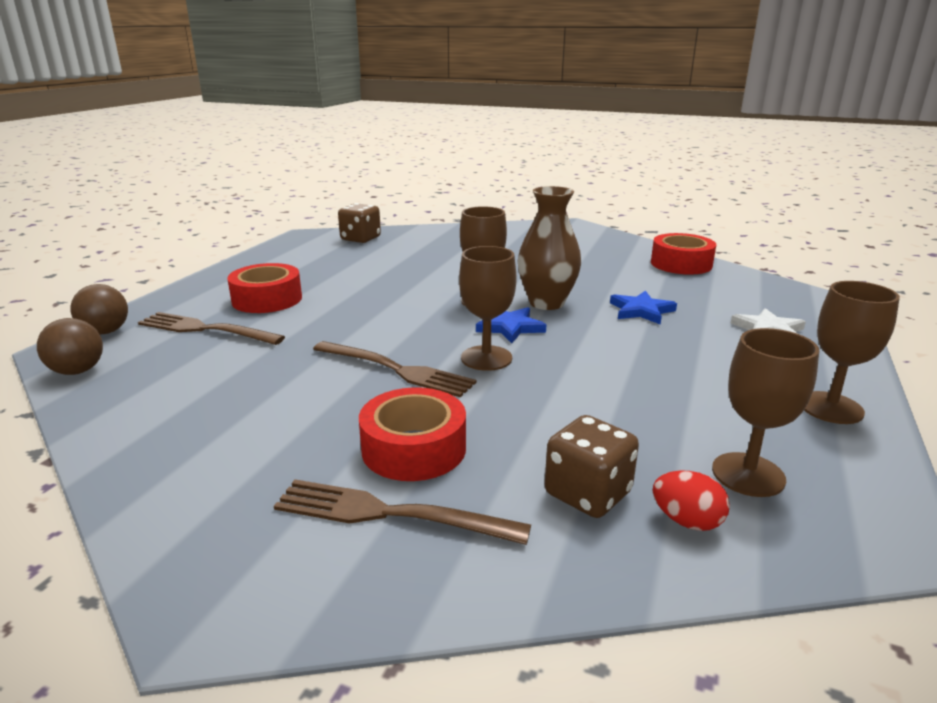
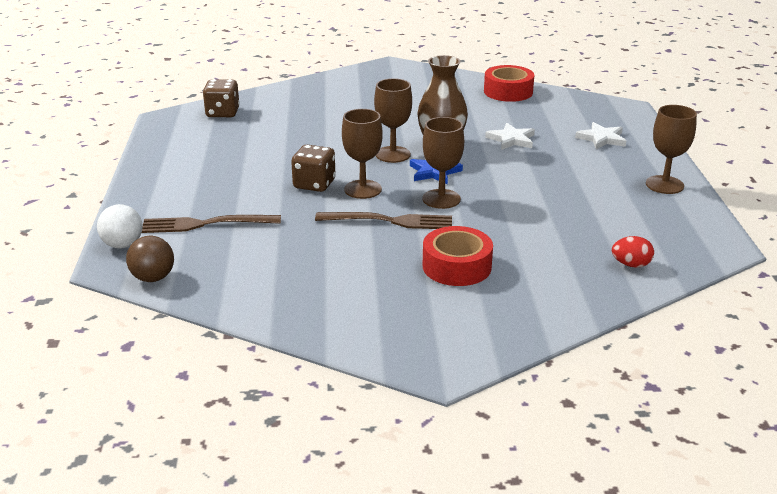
camera: 25 degrees left, 5 degrees up
brown ball [70,284,128,335] -> white ball [97,204,143,248]
red tape [227,263,302,313] -> none
brown fork [274,479,531,545] -> none
brown dice [545,415,639,518] -> brown dice moved to [291,145,336,192]
blue star [610,291,677,325] -> white star [485,123,535,150]
brown goblet [712,328,819,497] -> brown goblet moved to [342,109,383,199]

